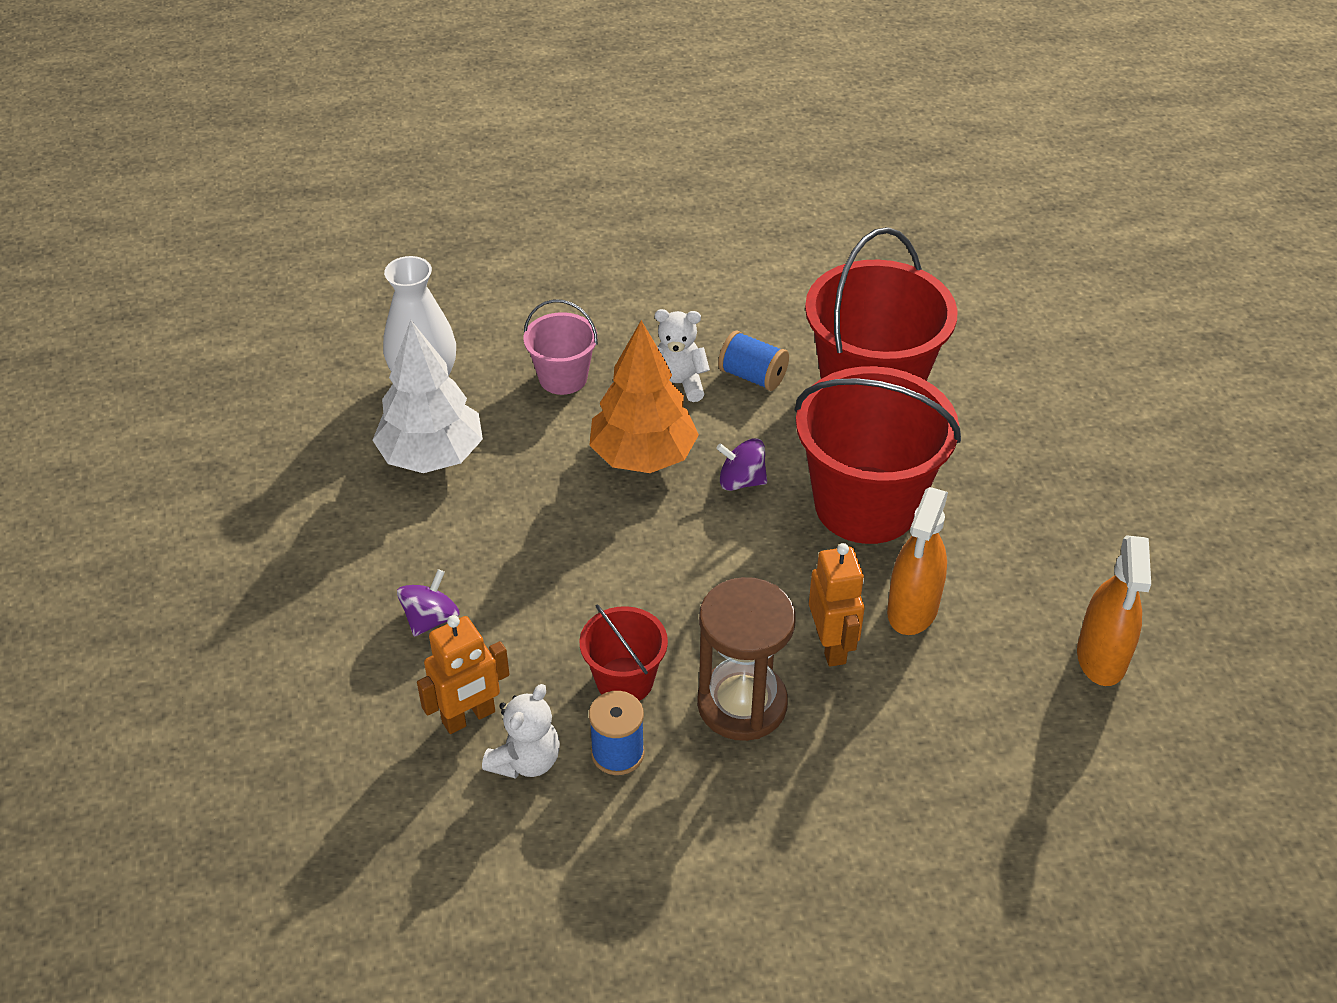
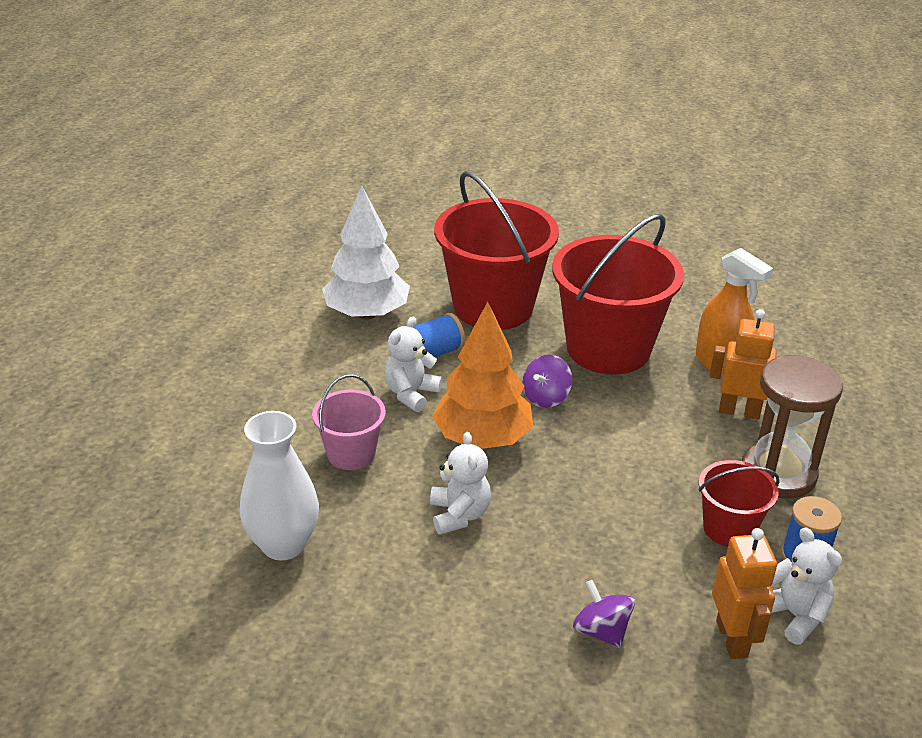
camera: 65 degrees left, 10 degrees down
white tree [372,320,483,473] -> white tree moved to [322,186,410,320]
orange spray bottle [1077,535,1151,686] -> none
none -> white teddy bear [430,432,491,535]

